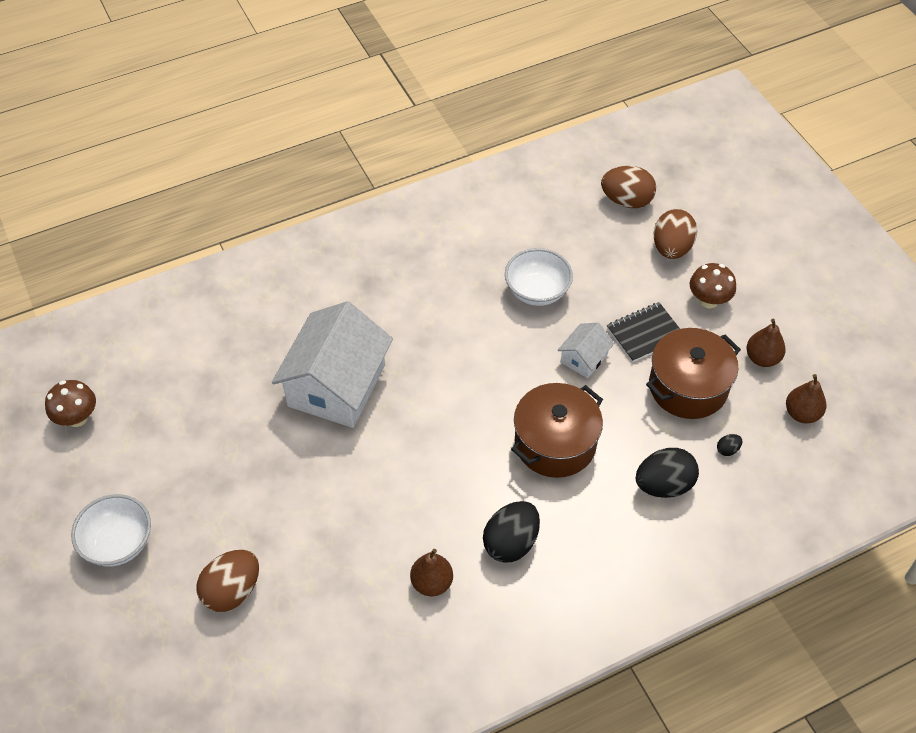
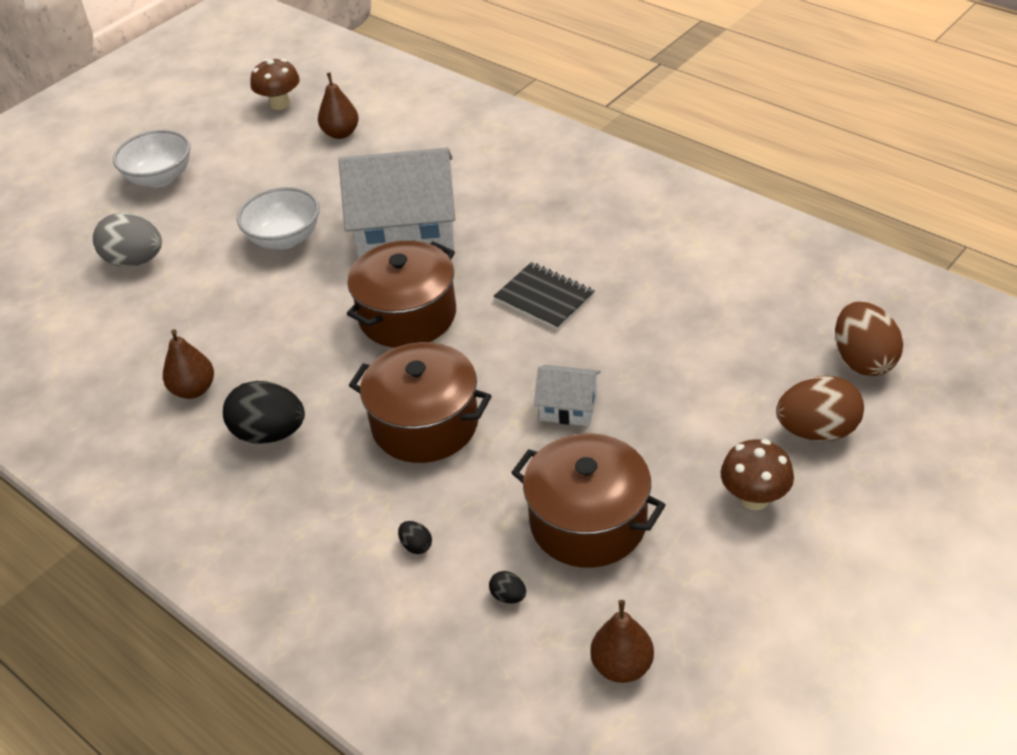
camera: 70 degrees right, 10 degrees down
brown egg [196,550,259,612] -> grey egg [93,213,162,267]
white bowl [505,248,573,306] -> white bowl moved to [237,187,320,250]
black notebook [607,302,680,362] -> black notebook moved to [494,262,595,330]
black egg [636,448,699,498] -> black egg [398,521,432,554], size x0.43
brown pear [746,319,786,367] -> brown pear moved to [318,72,359,139]
none -> brown pot [347,240,456,348]

